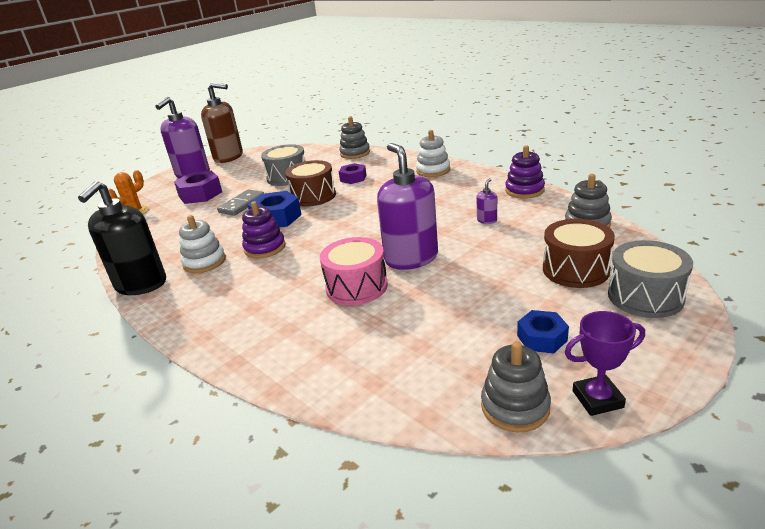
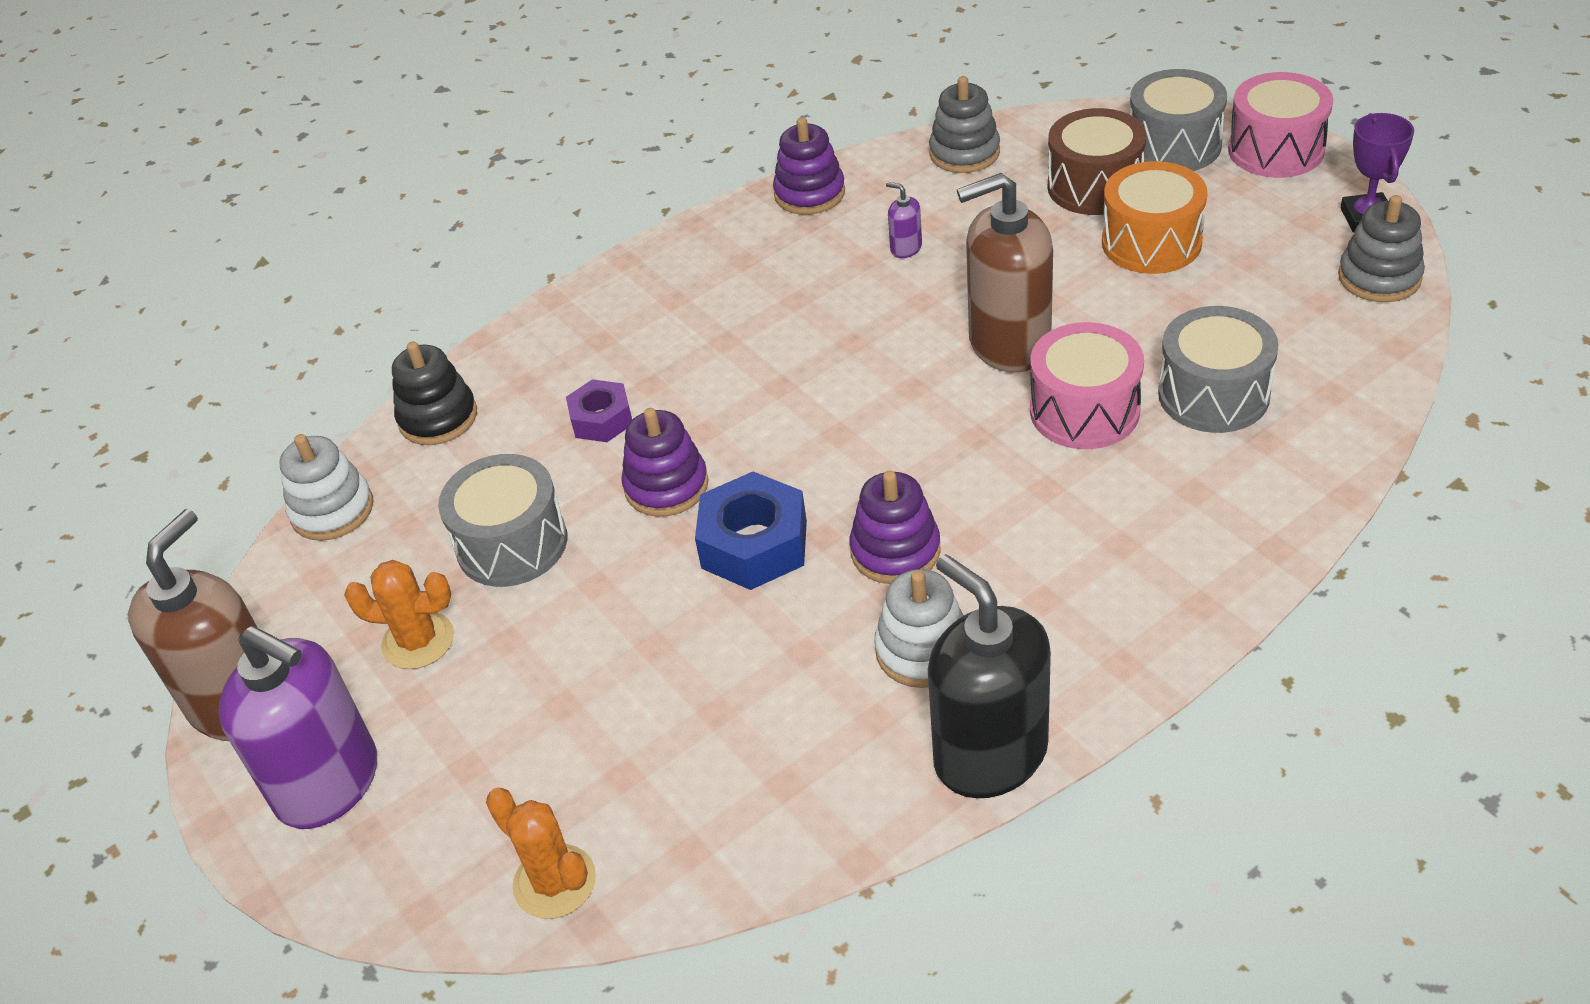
camera: 80 degrees left, 15 degrees up
black soap dispenser [78,181,166,295] -> black soap dispenser turned 150 degrees counterclockwise [928,554,1051,798]
purple nut [174,171,222,204] -> none
grey domino [217,189,264,216] -> none
brown drum [285,160,336,207] -> purple stacking toy [621,408,709,517]
grey stacking toy [339,117,370,159] -> black stacking toy [392,341,477,445]
purple soap dispenser [377,143,438,270] -> brown soap dispenser [957,173,1053,373]
white stacking toy [416,130,450,177] -> white stacking toy moved to [280,434,373,541]
blue nut [517,310,569,354] -> none
none -> orange cactus [344,560,454,669]
none -> orange drum [1102,161,1208,274]
none -> grey drum [1158,306,1278,433]
none -> pink drum [1228,72,1333,178]

